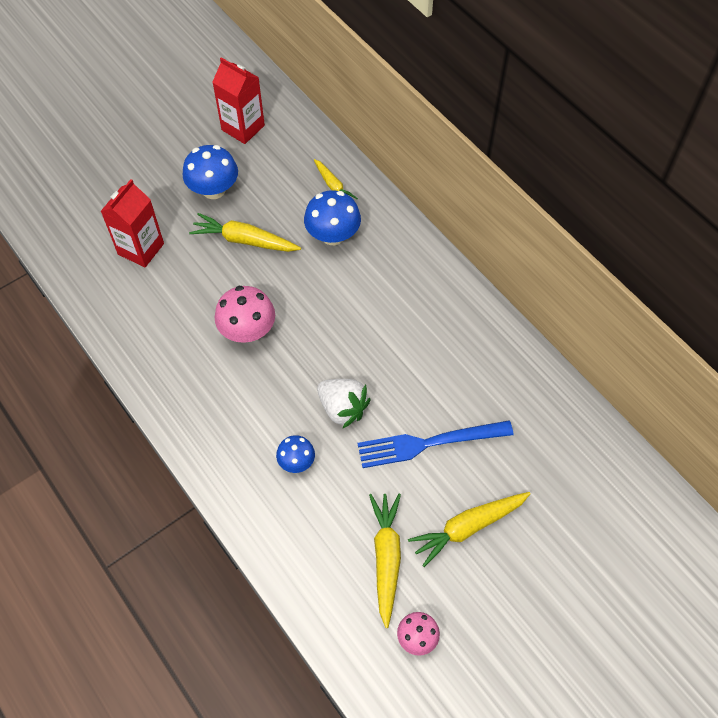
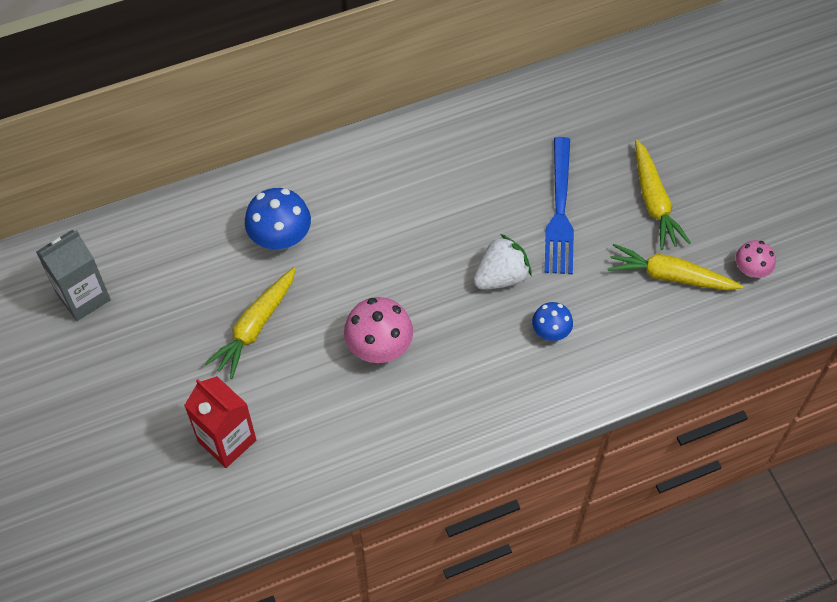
camera: 75 degrees left, 0 degrees up
blue mushroom [183,145,238,199] -> none
red carton [213,57,265,144] -> grey carton [36,230,111,321]
yellow carrot [314,159,358,200] -> none

